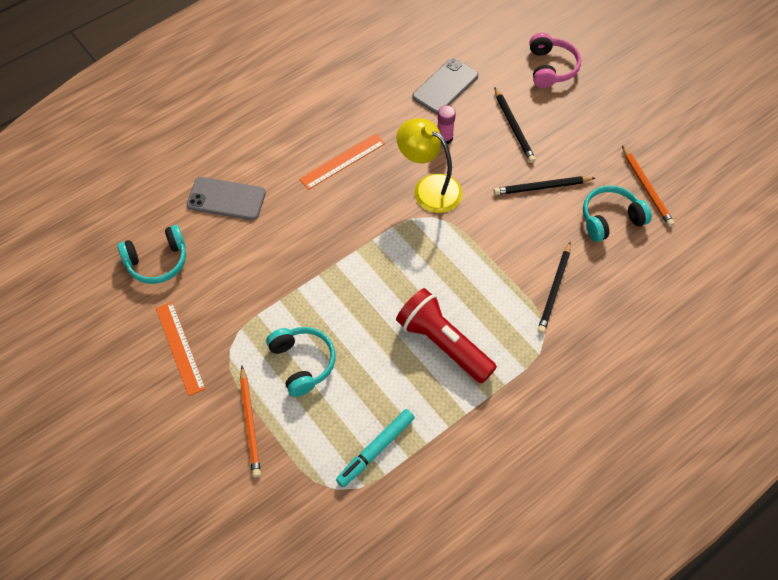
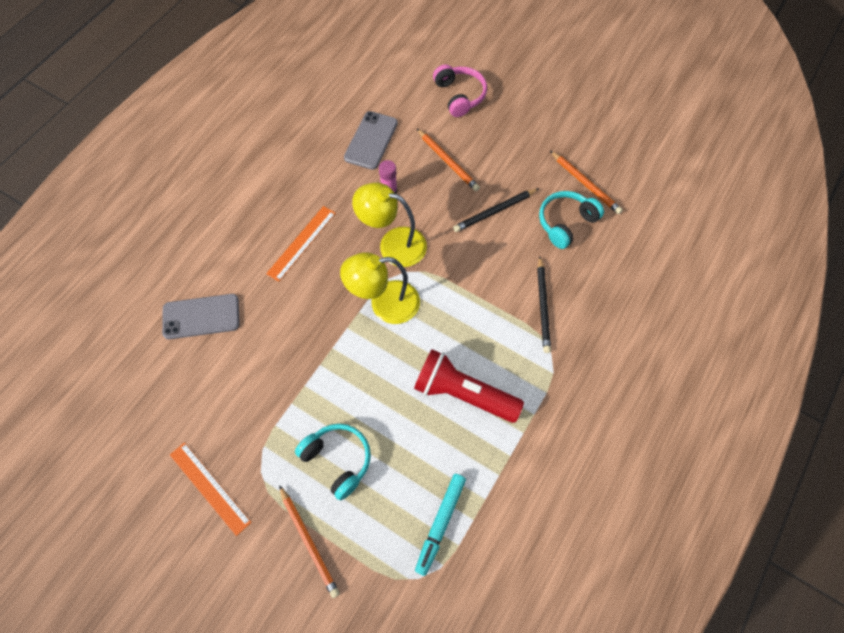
camera: 20 degrees left, 5 degrees up
turquoise headphones [118,225,186,284] -> none
black pencil [494,87,536,163] -> orange pencil [417,129,480,191]
none -> yellow lamp [340,252,420,324]

